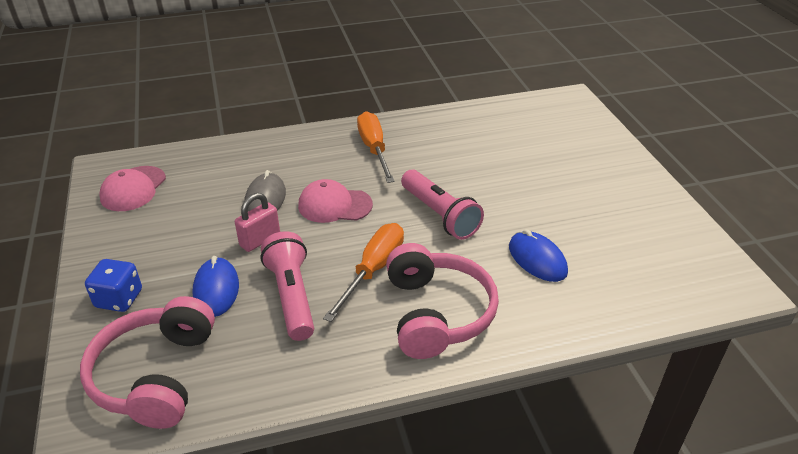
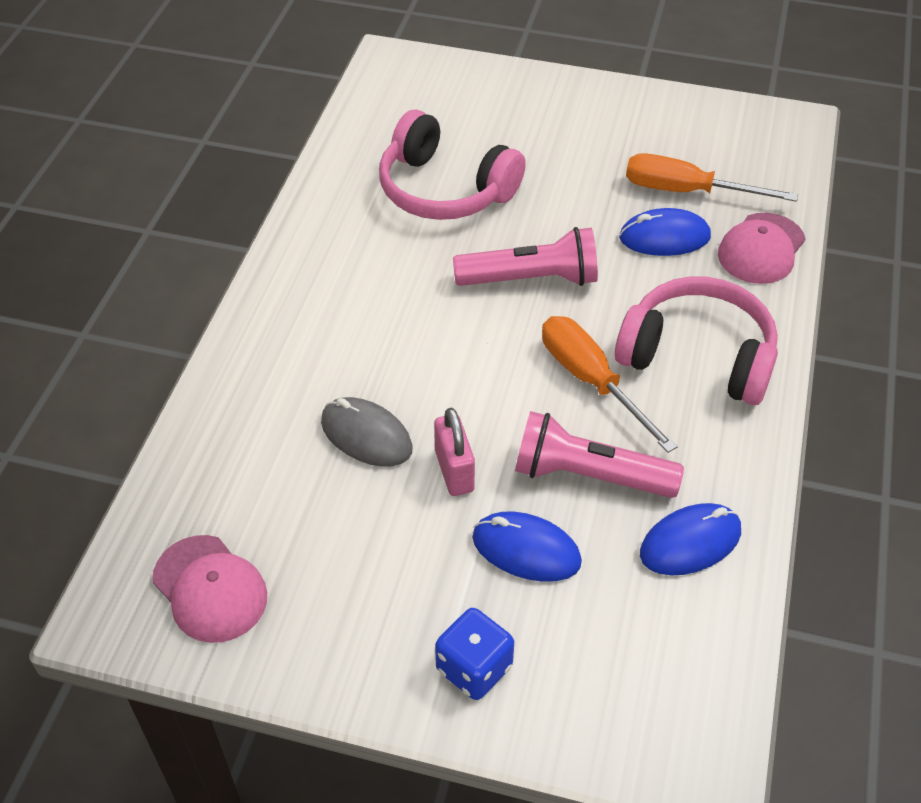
camera: 60 degrees left, 10 degrees up
pink headphones [80,296,215,429] -> pink headphones moved to [379,110,526,220]
pink cap [298,179,373,223] -> pink cap moved to [718,213,805,284]
orange screwdriver [357,111,395,183] -> orange screwdriver moved to [626,153,798,202]
none -> blue mouse [640,503,741,575]

